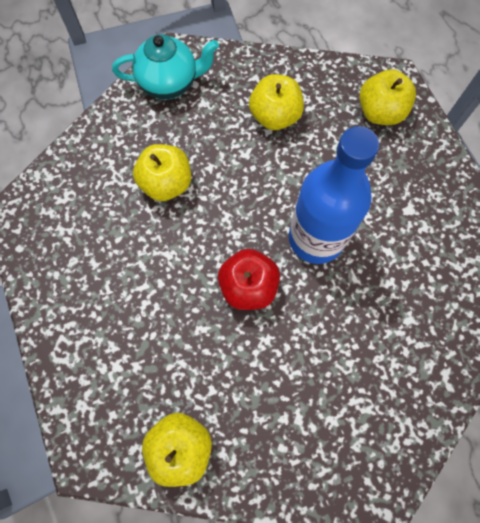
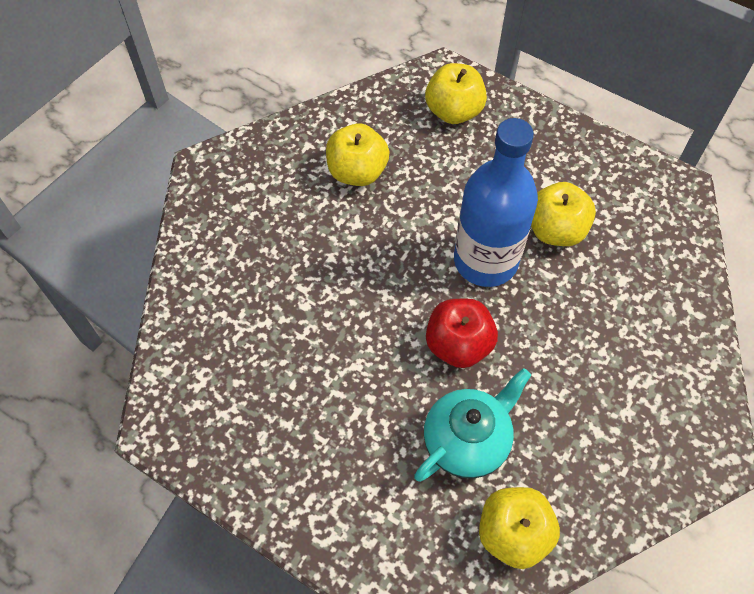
camera: 35 degrees left, 10 degrees down
turquoise teapot [112,34,219,99] -> turquoise teapot moved to [414,368,531,482]
yellow apple [133,144,191,201] -> yellow apple moved to [531,182,596,246]

